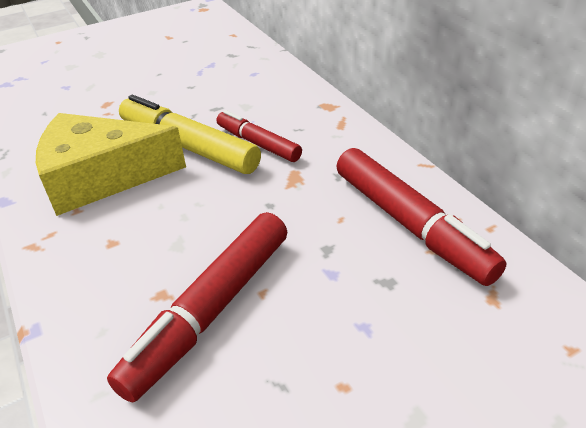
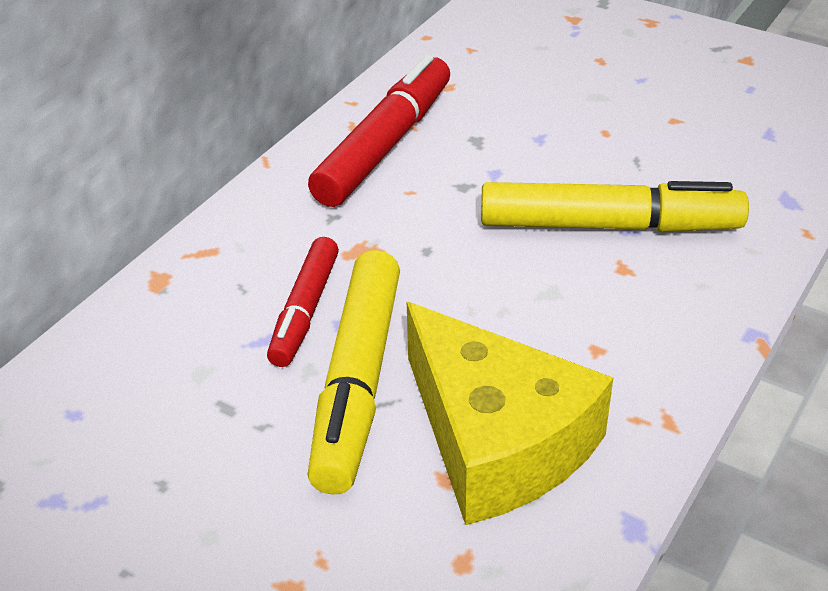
camera: 120 degrees left, 0 degrees up
red marker [107,212,287,402] -> yellow marker [481,181,749,232]

